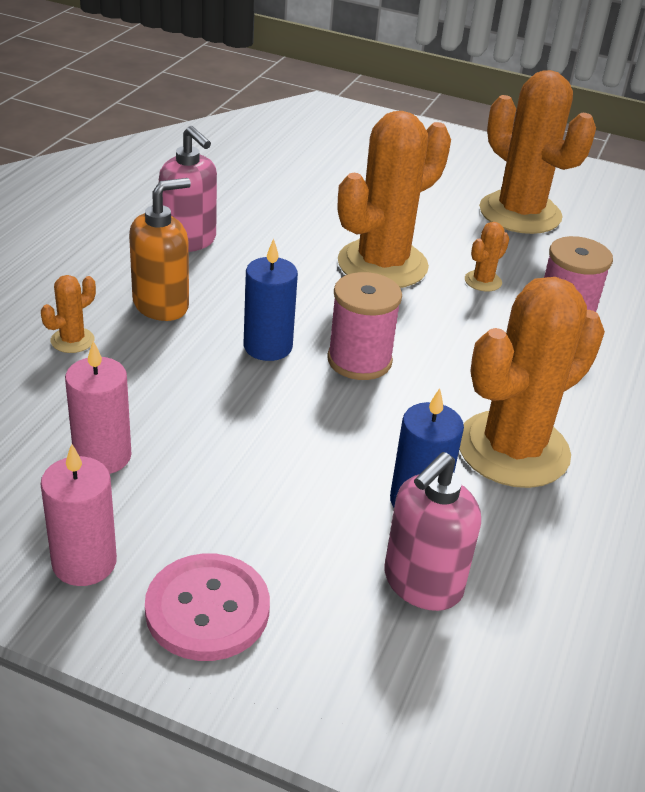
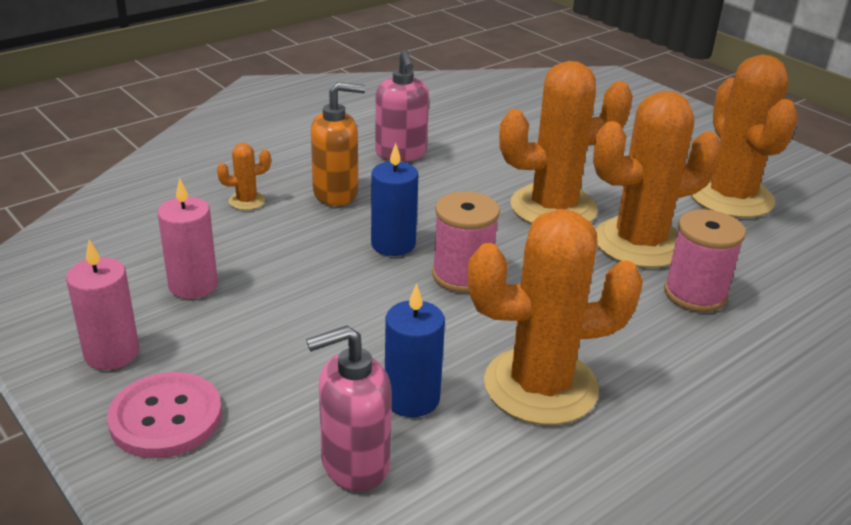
camera: 30 degrees right, 5 degrees down
orange cactus [465,222,509,291] -> orange cactus [593,91,721,268], size x2.43

